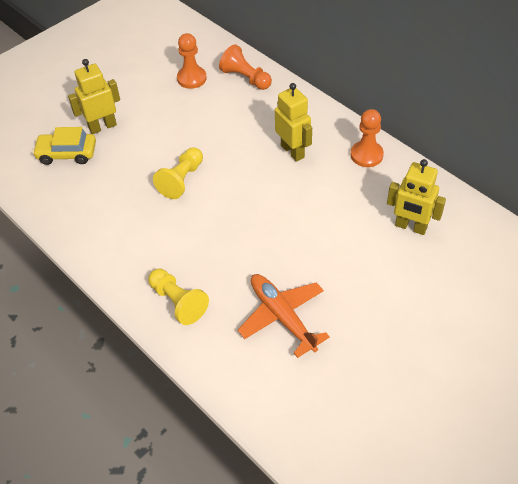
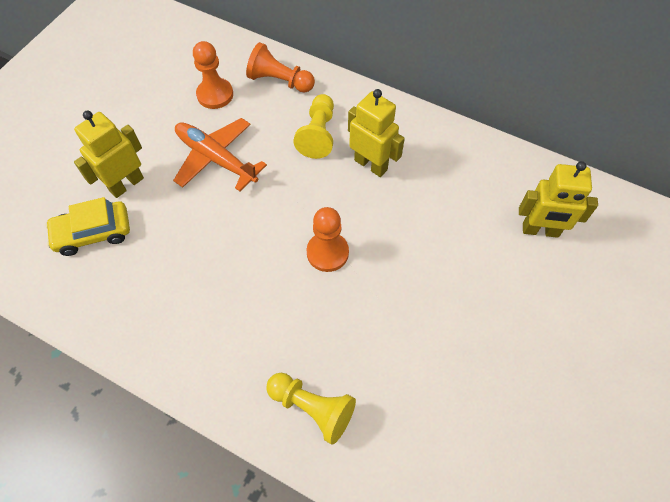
camera: 20 degrees left, 10 degrees up
yellow pawn [153,147,203,199] -> yellow pawn moved to [293,94,334,159]
orange plane [238,274,330,358] -> orange plane moved to [173,118,267,191]
orange pawn [351,109,384,167] -> orange pawn moved to [307,207,349,272]

